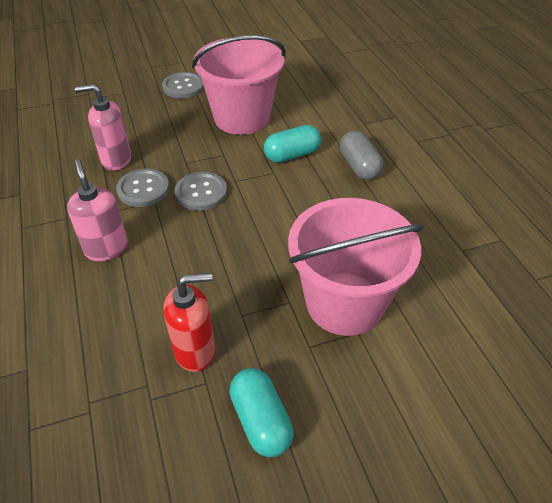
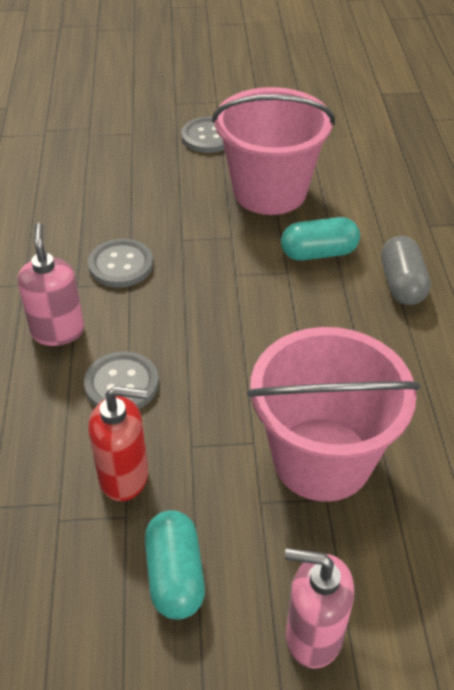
camera: 15 degrees right, 0 degrees up
pink soap dispenser [75,84,131,171] -> pink soap dispenser moved to [285,548,354,669]
grey button [175,172,227,211] -> grey button moved to [84,351,159,409]

